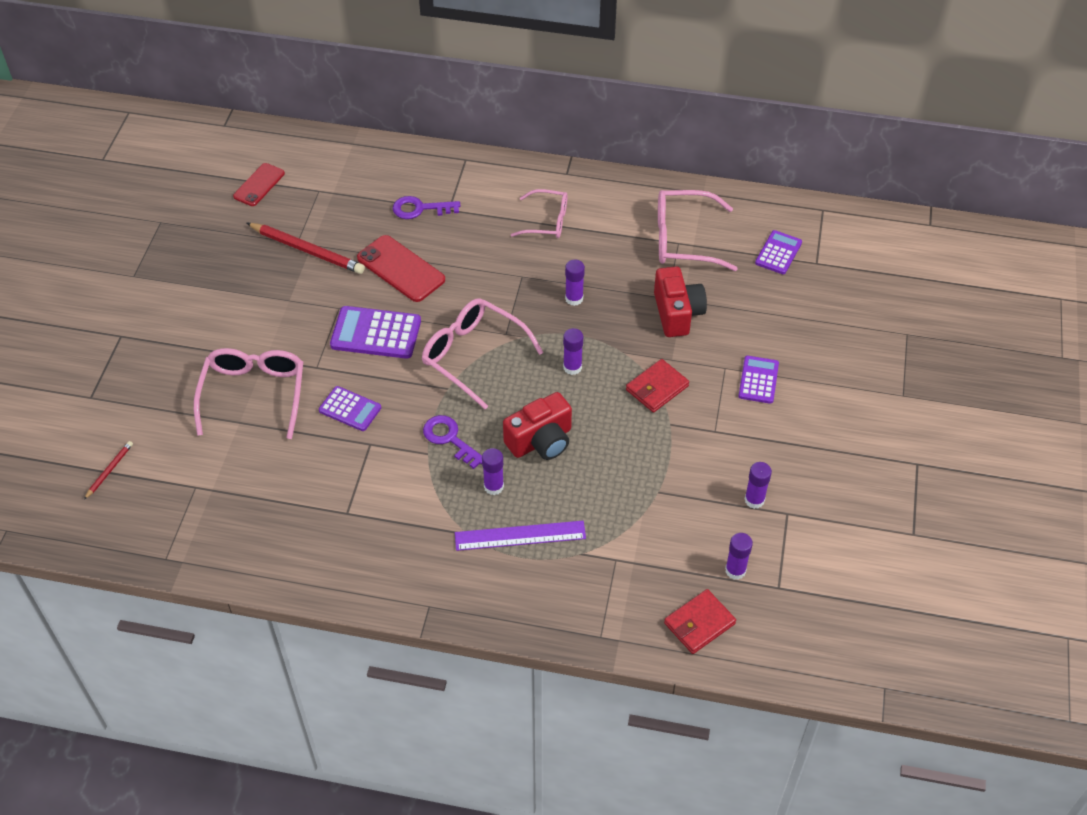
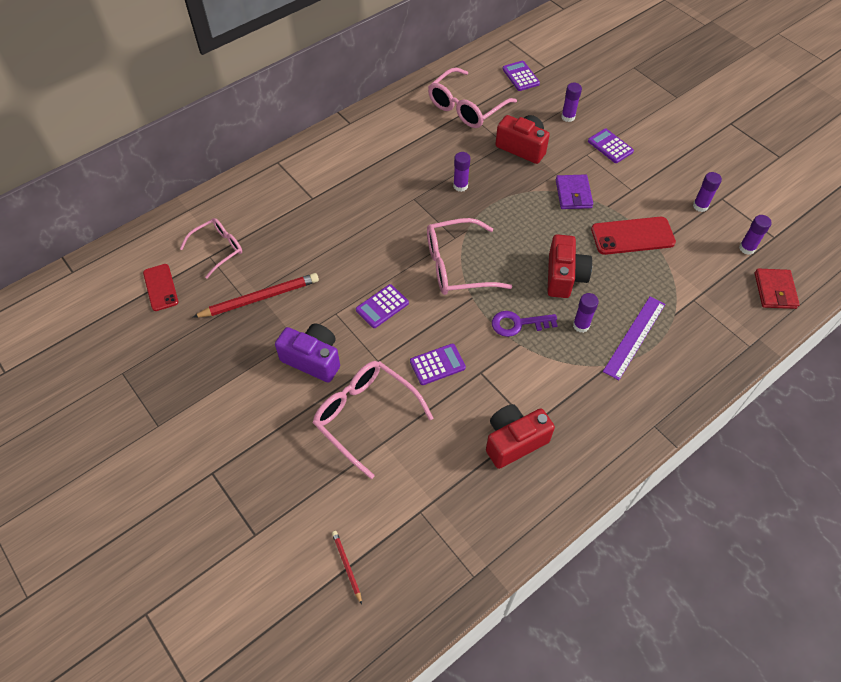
camera: 50 degrees left, 5 degrees up
purple calculator [330,306,421,359] -> purple calculator [356,284,409,328], size x0.63
red phone [357,235,445,302] -> red phone moved to [591,217,676,255]
purple key [393,196,460,219] -> none
pink glasses [511,189,567,238] -> pink glasses moved to [180,218,242,279]
purple glue stick [563,328,583,375] -> purple glue stick moved to [561,83,582,122]
red wallet [626,359,689,413] -> purple wallet [556,174,593,209]
none -> purple camera [275,323,340,383]
none -> red camera [486,404,555,469]

